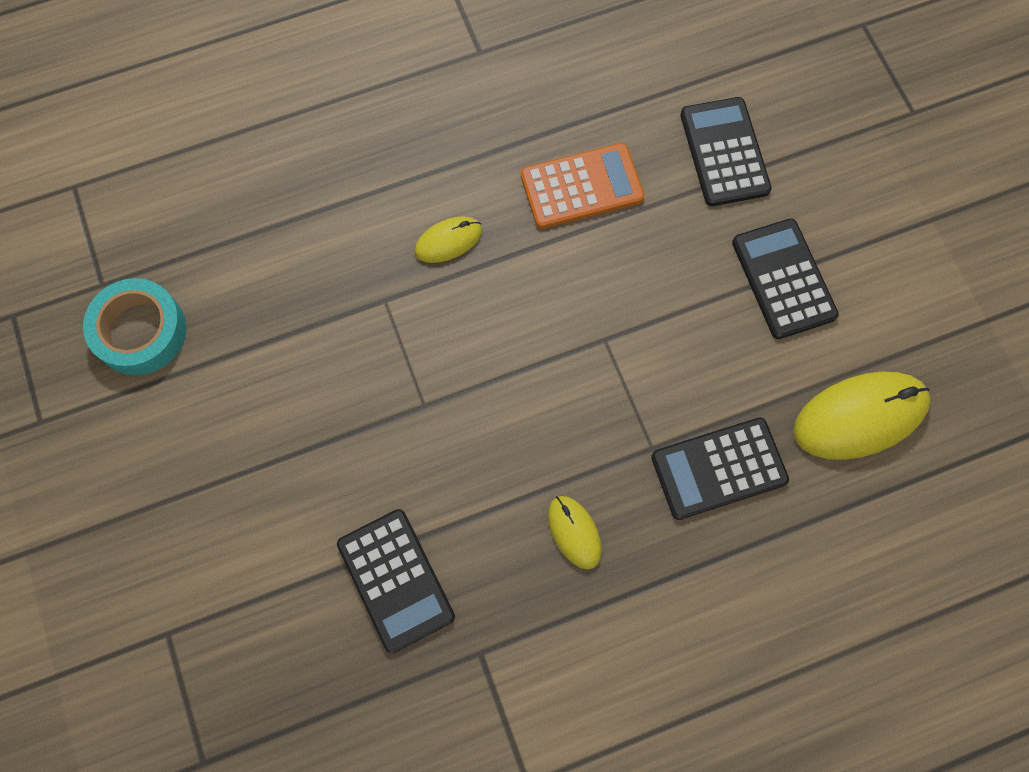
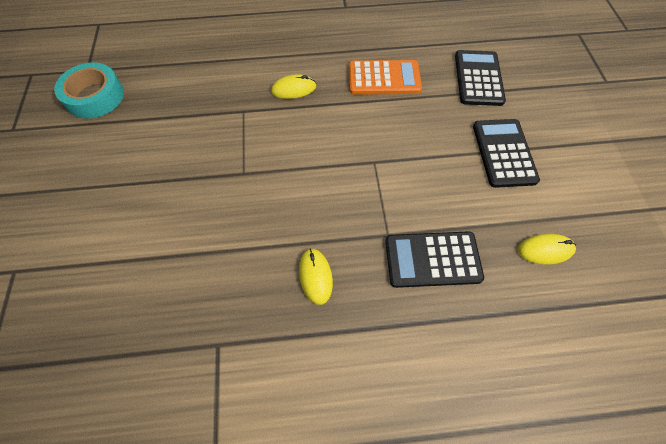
camera: 15 degrees right, 10 degrees down
black calculator [337,509,455,653] -> none
yellow mouse [793,371,931,460] -> yellow mouse [518,234,576,265], size x0.53

